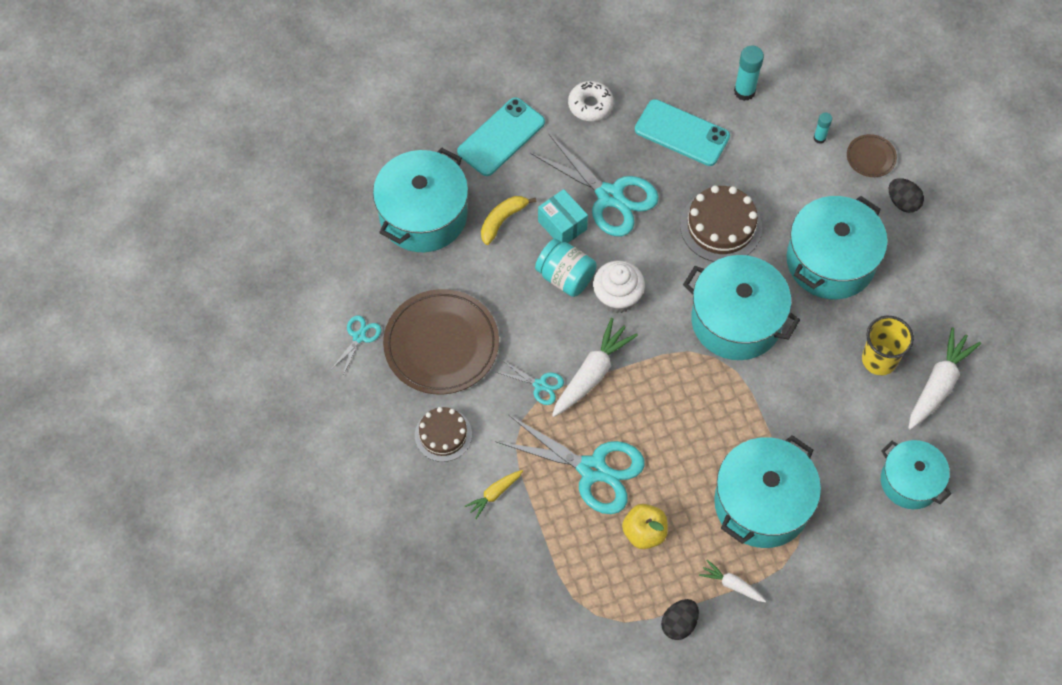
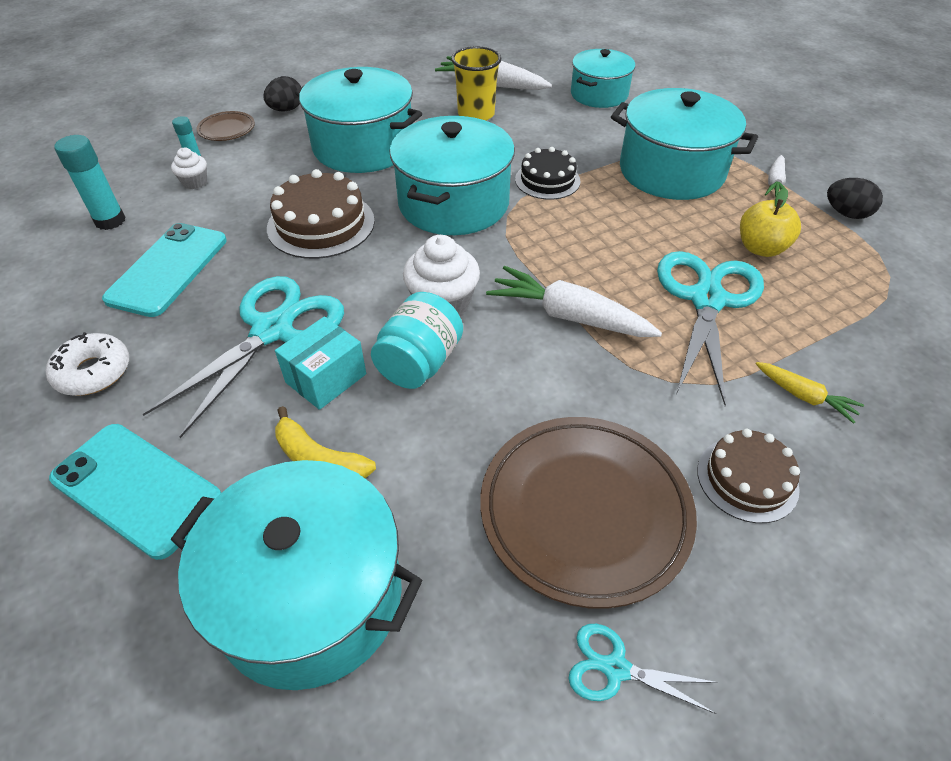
camera: 100 degrees left, 15 degrees down
turquoise scissors [496,360,564,405] -> none
none -> white cupcake [171,148,207,189]
none -> black cake [515,147,581,200]

